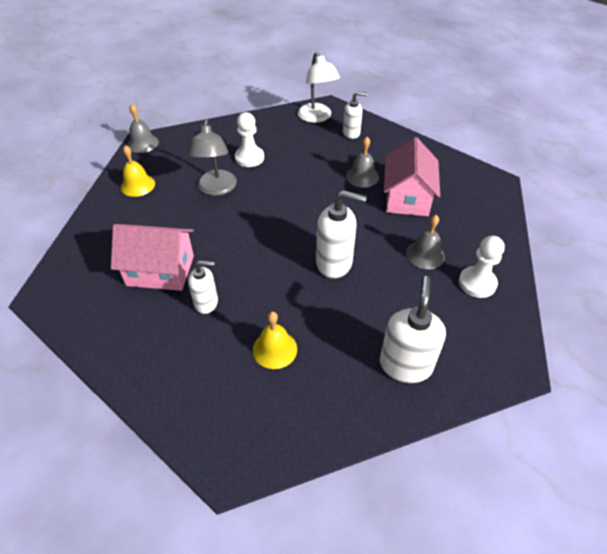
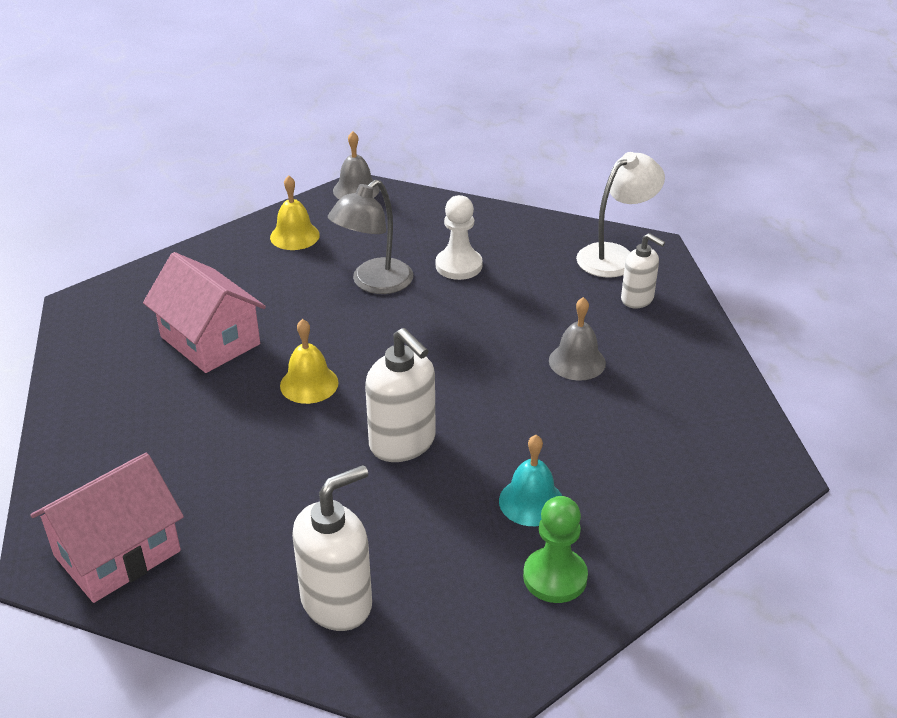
camera: 40 degrees right, 10 degrees down
white soap dispenser [188,261,218,314] -> none
yellow bell [253,311,297,369] -> yellow bell moved to [280,319,339,404]
white lamp [298,52,340,123] -> white lamp turned 150 degrees counterclockwise [576,152,665,278]
pink house [384,137,440,216] -> pink house moved to [30,453,184,603]
grey bell [406,215,445,269] -> turquoise bell [499,435,562,526]
white pawn [459,236,505,298] -> green pawn [523,496,588,603]

